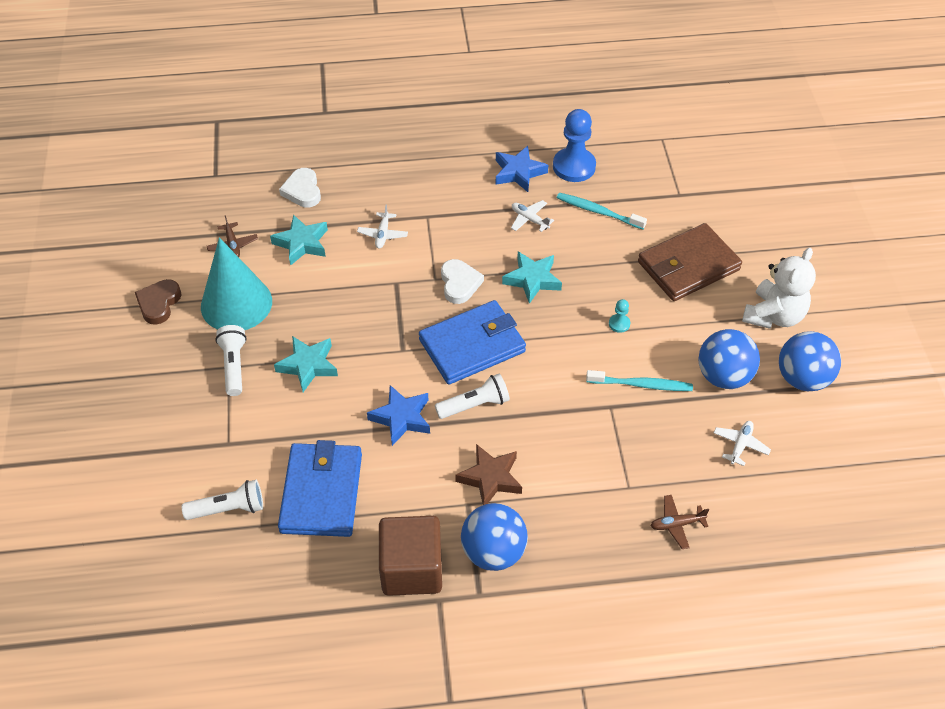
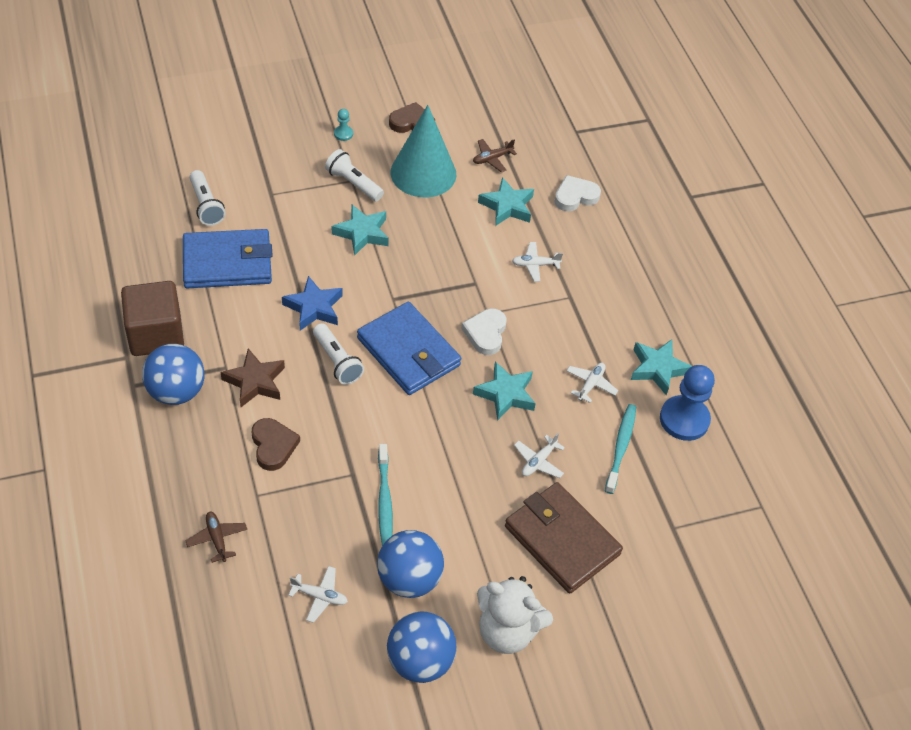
camera: 75 degrees right, 0 degrees up
white flashlight [215,325,247,396] -> white flashlight turned 120 degrees counterclockwise [325,149,384,201]
white heart [441,259,484,304] -> white heart turned 120 degrees clockwise [461,308,507,355]
blue star [496,146,548,192] -> turquoise star [631,339,692,395]
turquoise pawn [609,299,630,333] -> turquoise pawn moved to [334,109,353,141]
none -> brown heart [252,418,300,471]
none -> white plane [514,433,565,478]

